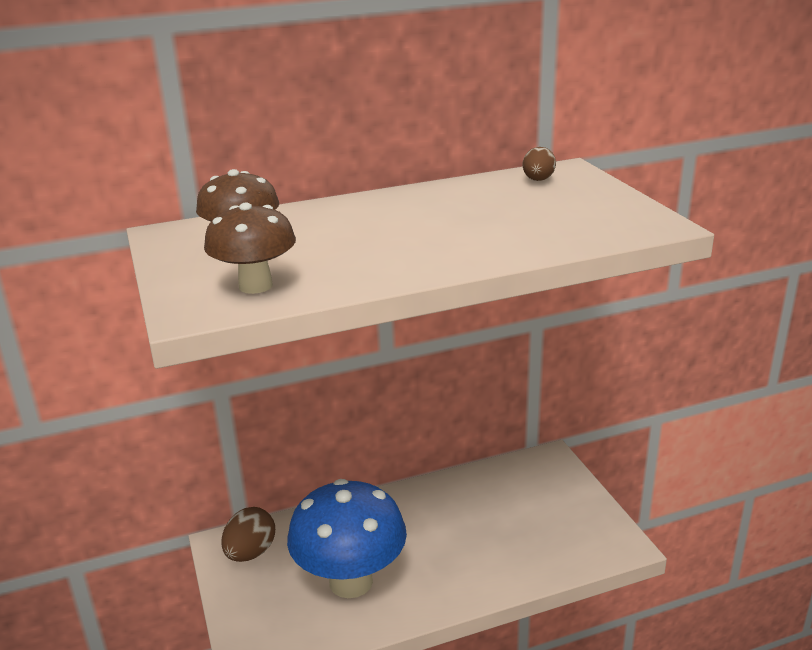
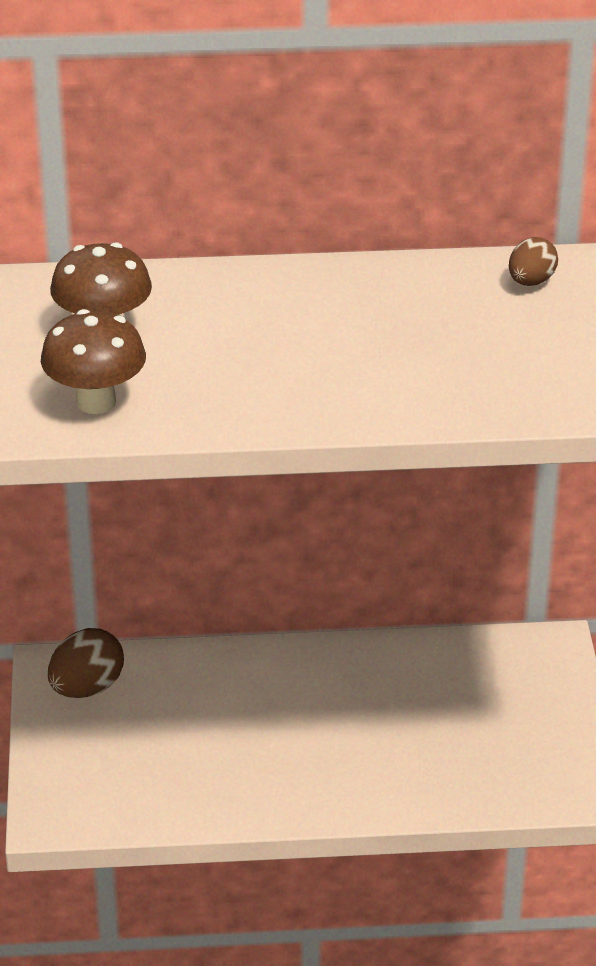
camera: 15 degrees right, 10 degrees up
blue mushroom [287,479,407,598] -> none

